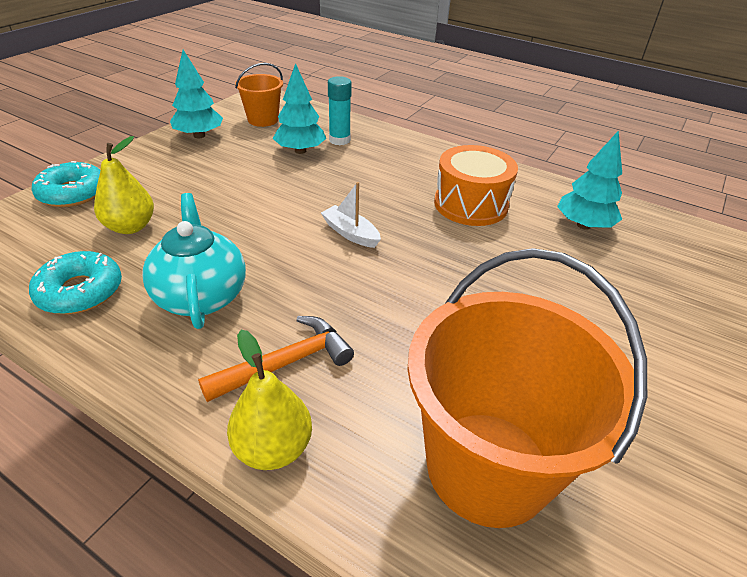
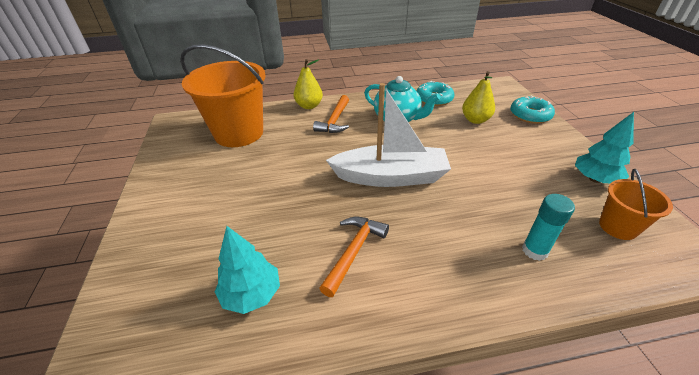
camera: 140 degrees right, 0 degrees up
turquoise tree [273,63,326,154] -> none
white boat [321,182,381,248] -> white boat [326,83,451,187], size x2.28
orange drum [434,145,518,226] -> orange hammer [319,217,389,297]

